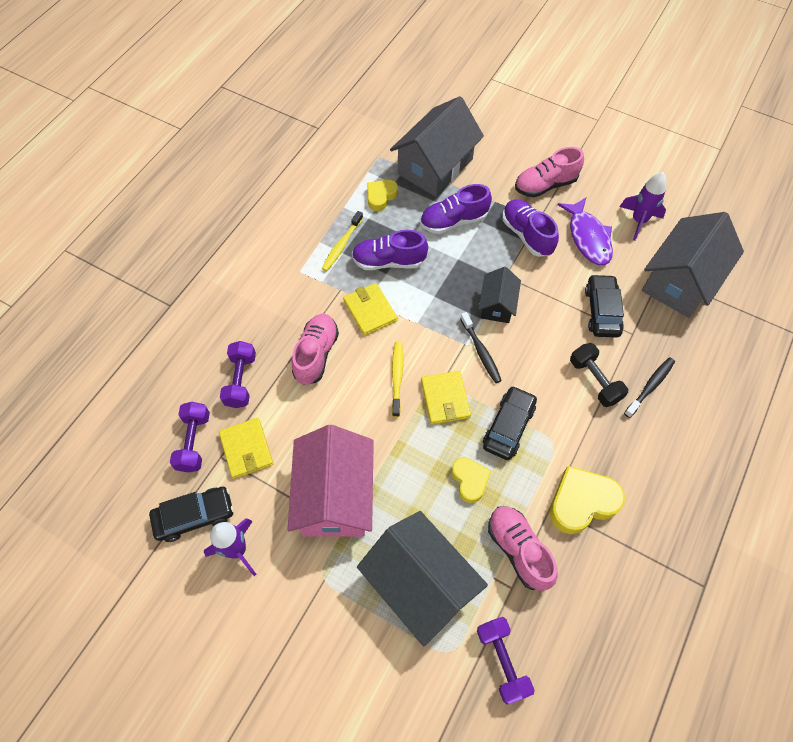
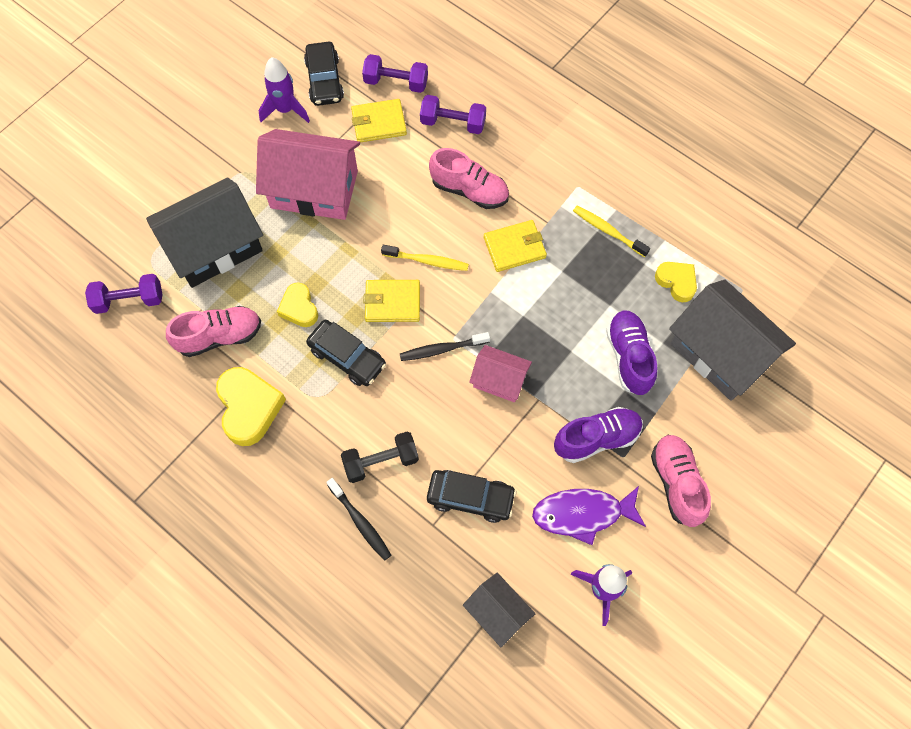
camera: 100 degrees right, 5 degrees up
purple shoe [352,230,428,270] -> none
yellow heart [452,457,491,503] -> yellow heart turned 75 degrees clockwise [277,283,318,327]
black house [479,267,521,323] -> pink house [469,345,532,402]
grey house [642,212,744,318] -> grey house [463,573,536,647], size x0.53

